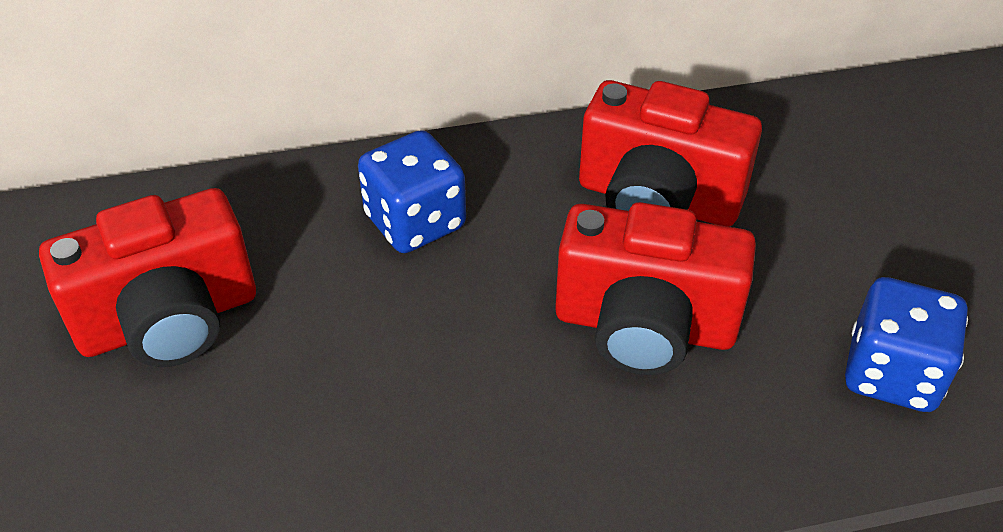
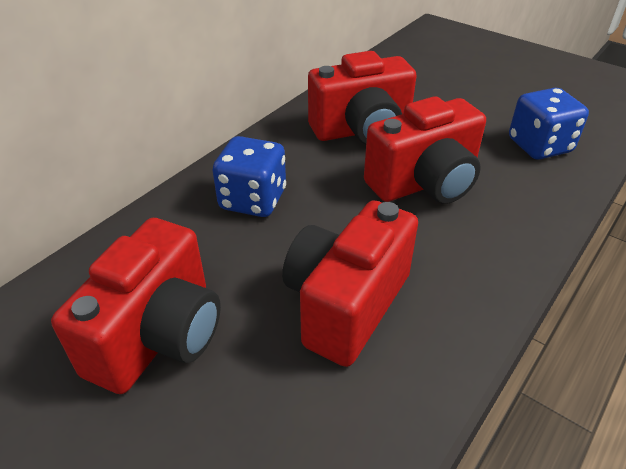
camera: 40 degrees left, 5 degrees down
none -> red camera [282,200,418,367]

